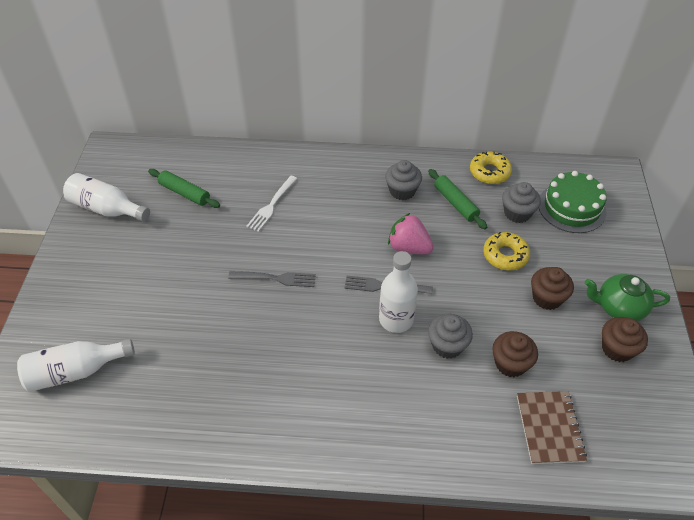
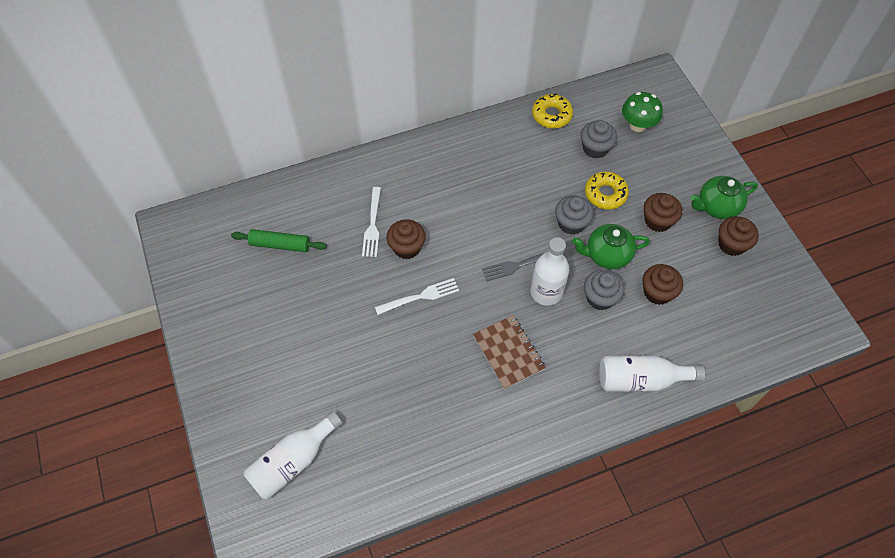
camera: 25 degrees left, 10 degrees up
white bottle [63,173,150,222] -> white bottle moved to [599,355,705,392]
grey fork [228,271,316,287] -> white fork [375,278,459,315]
grey cupcake [385,160,422,200] -> grey cupcake moved to [555,195,594,235]
pink strawberry [388,213,434,254] -> none
green rolling pin [428,169,487,229] -> none
brown notebook [517,391,587,464] -> brown notebook moved to [473,315,546,389]
green cake [539,171,607,233] -> green mushroom [622,92,663,132]
none -> brown cupcake [387,219,426,259]
none -> green teapot [572,224,650,269]

